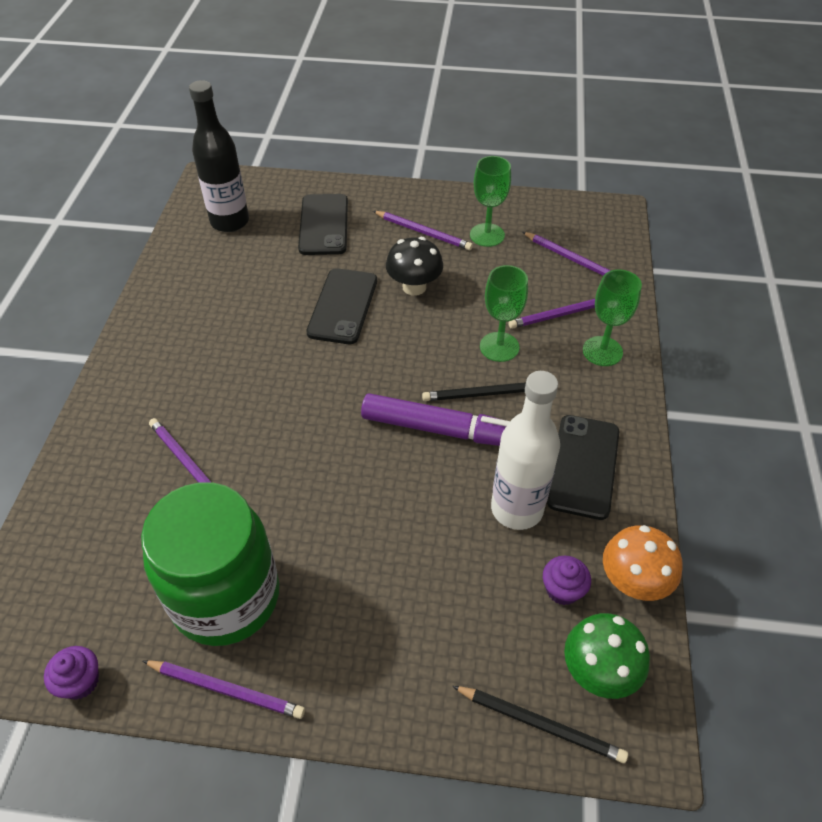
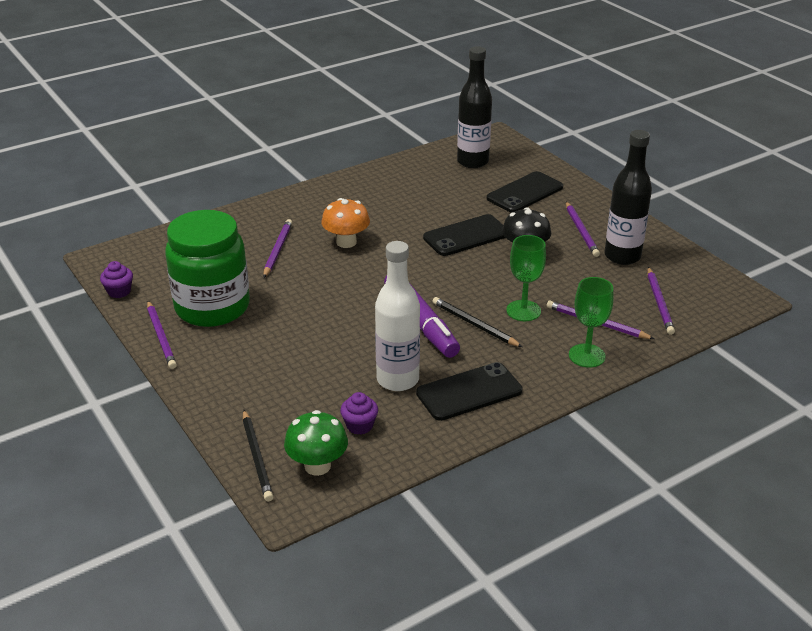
camera: 50 degrees right, 15 degrees down
green goblet [470,156,511,247] -> black bottle [605,130,652,265]
orange mushroom [603,525,682,601] -> orange mushroom moved to [322,198,370,248]

